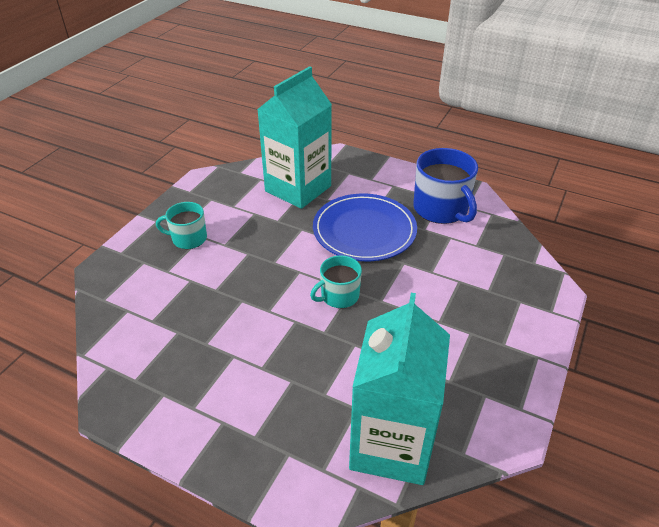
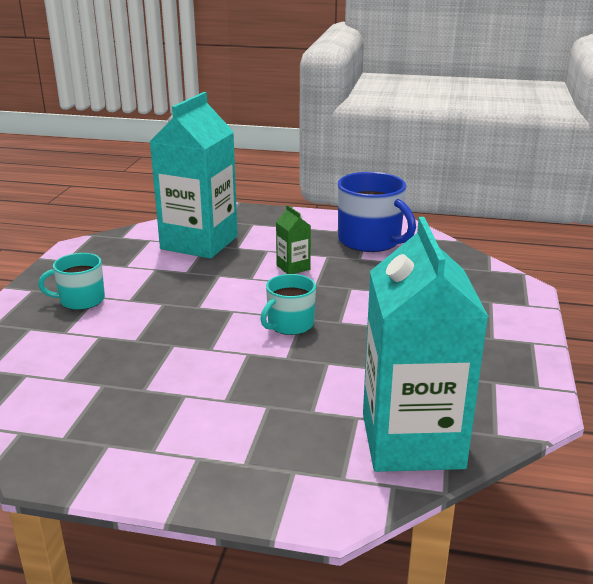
camera: 15 degrees left, 15 degrees down
blue plate [313,194,417,261] -> green carton [276,205,311,274]

